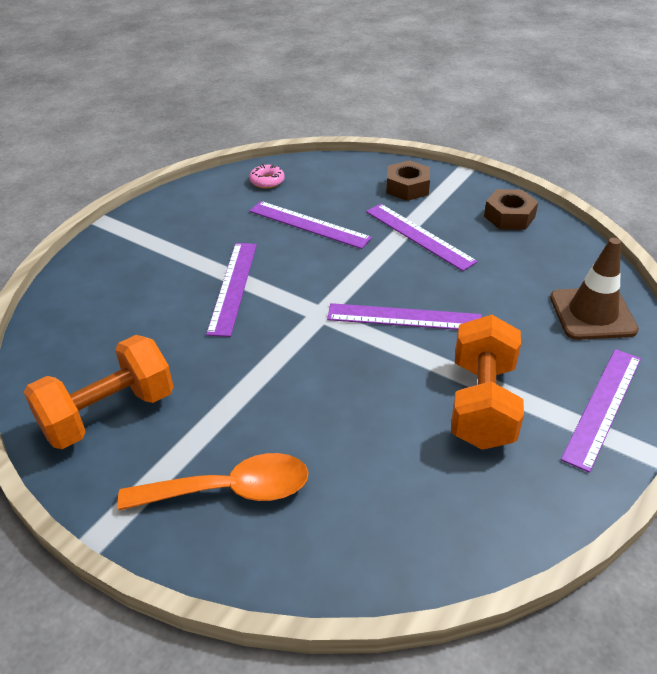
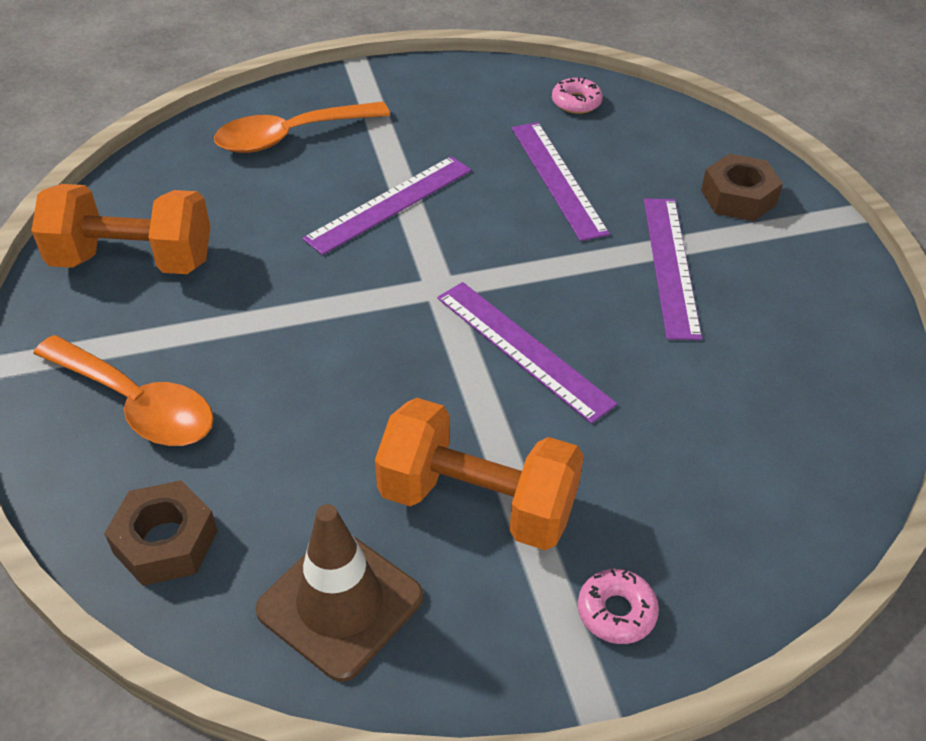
camera: 40 degrees right, 5 degrees up
orange dumbbell [451,315,524,450] -> orange dumbbell turned 60 degrees clockwise [375,398,584,550]
brown nut [484,189,538,230] -> brown nut moved to [104,480,218,586]
brown traffic cone [550,238,639,340] -> brown traffic cone moved to [255,504,423,682]
purple ruler [561,349,641,473] -> pink donut [578,569,659,644]
none -> orange spoon [214,101,390,153]

